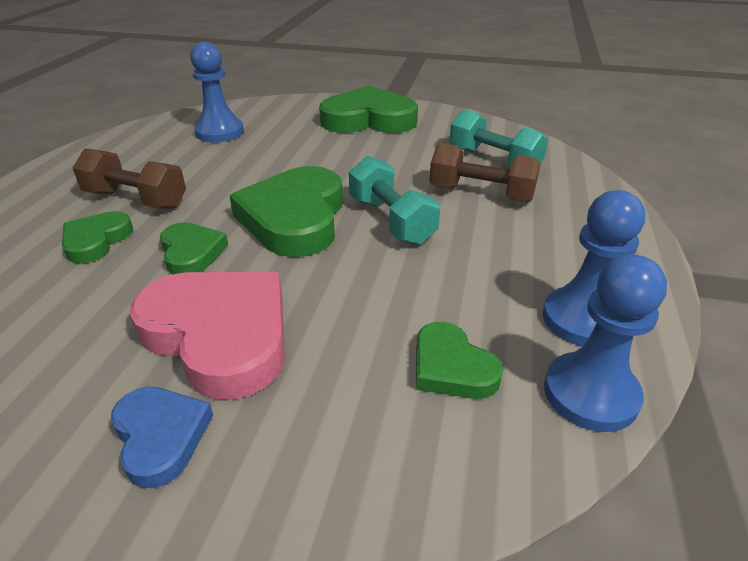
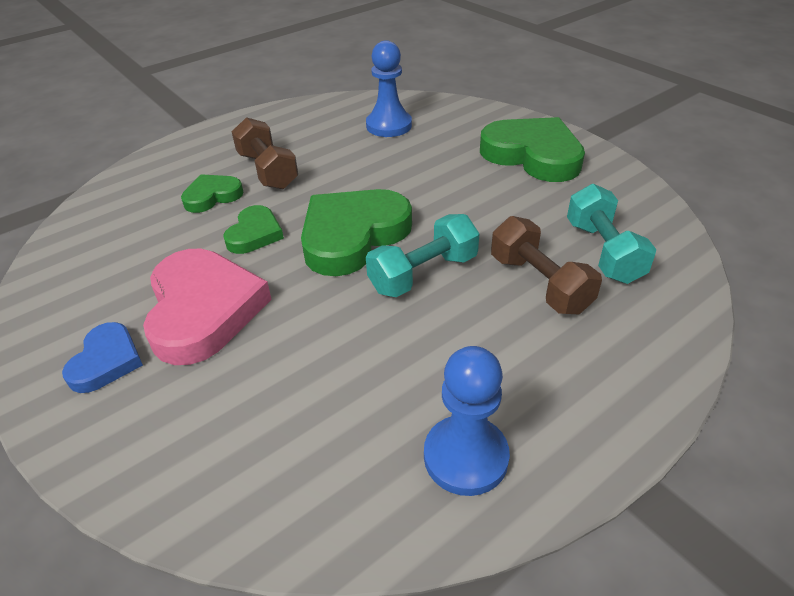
camera: 40 degrees right, 5 degrees up
turquoise dumbbell [349,156,440,245] -> turquoise dumbbell turned 45 degrees clockwise [366,214,480,297]
green heart [416,322,503,399] -> none
blue pawn [544,254,667,432] -> none

